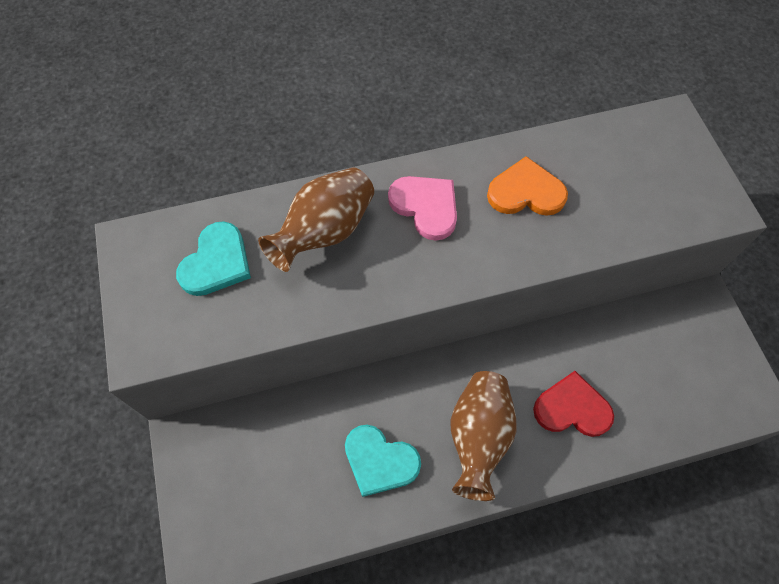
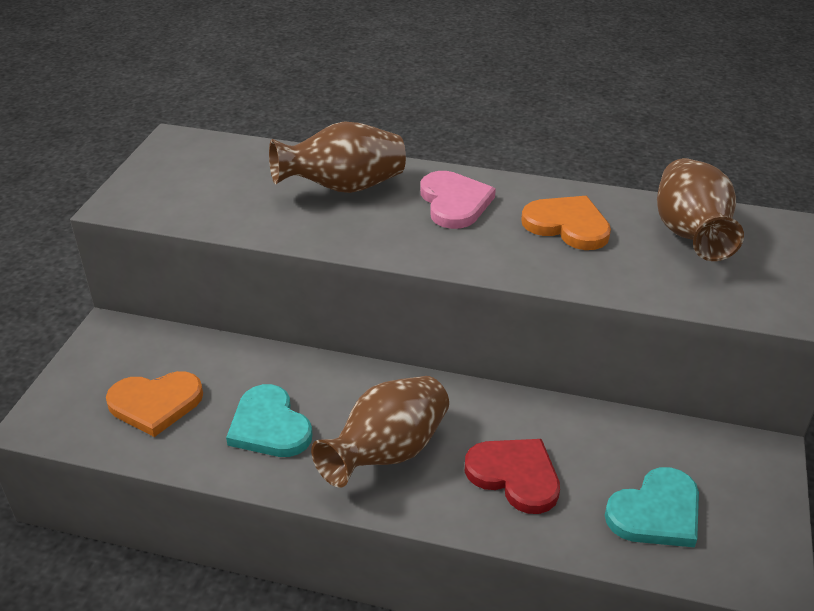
camera: 30 degrees right, 25 degrees down
turquoise heart [176,221,251,296] -> turquoise heart moved to [605,467,699,547]
none -> orange heart [106,371,203,437]
none -> brown vase [657,158,744,261]

